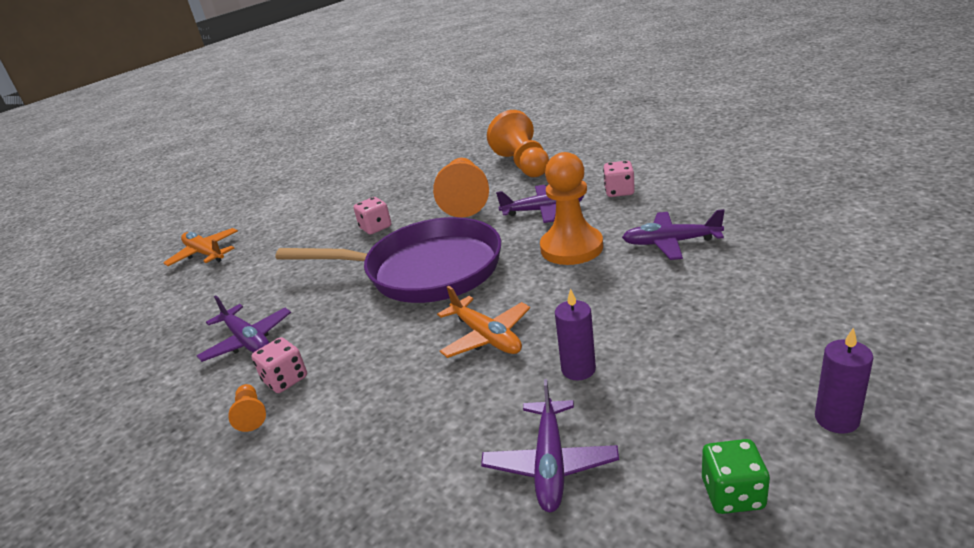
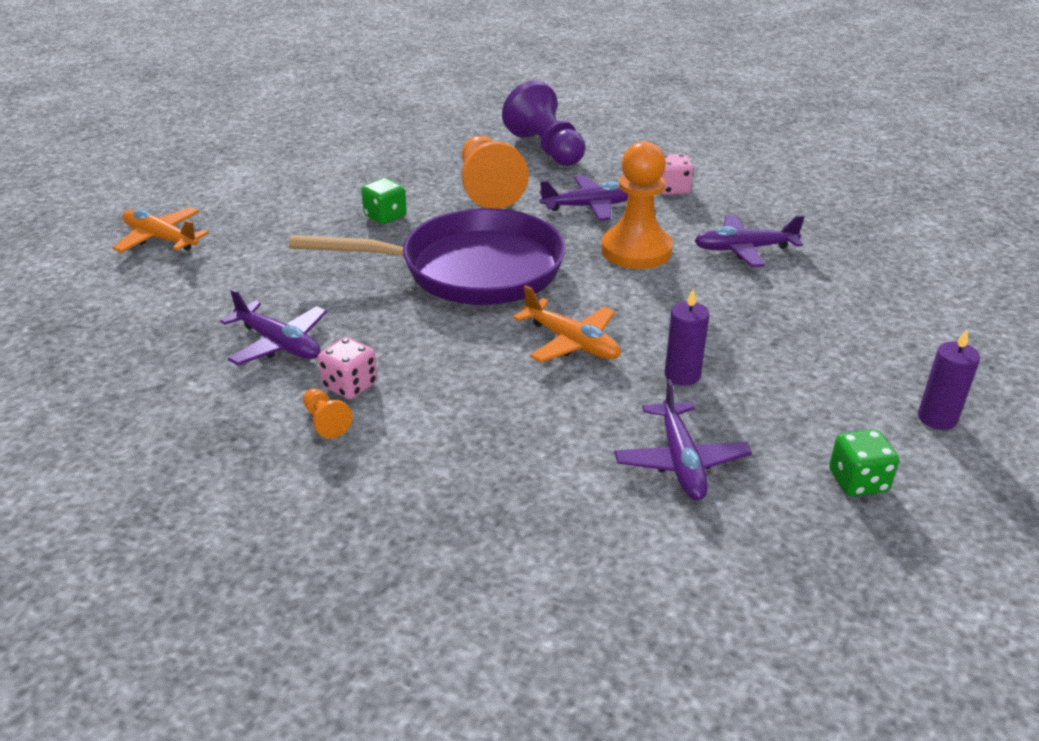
camera: 15 degrees left, 5 degrees up
pink dice [353,197,391,235] -> green dice [361,178,407,224]
orange pawn [487,110,549,177] -> purple pawn [502,80,585,166]

